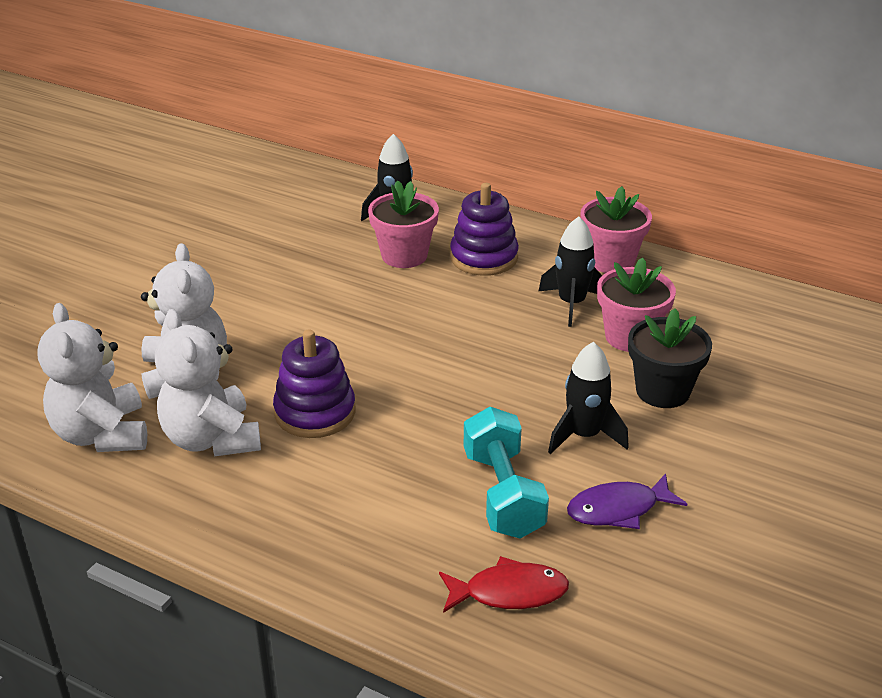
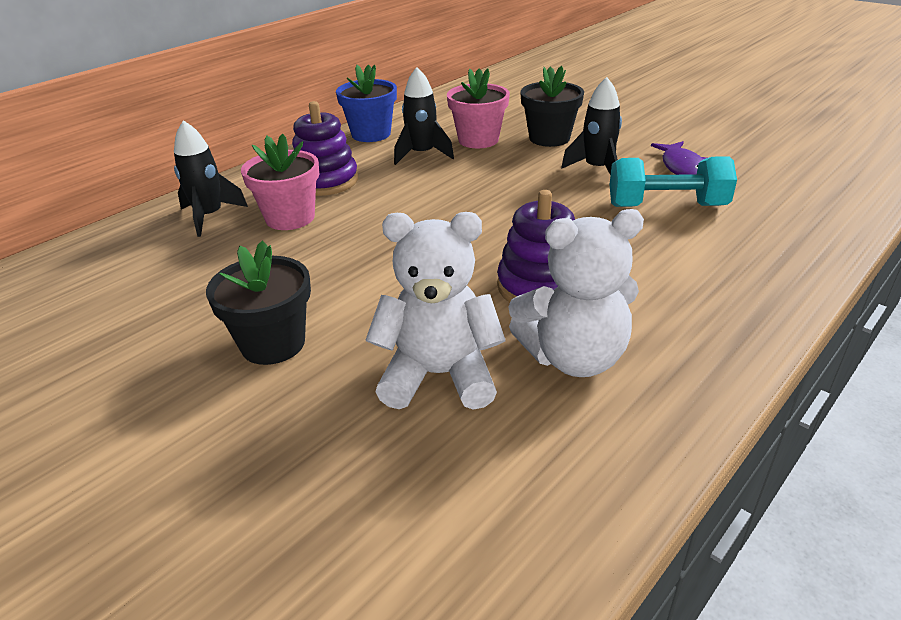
camera: 75 degrees left, 0 degrees up
white teddy bear [37,303,147,452] -> none
red fish [439,556,569,613] -> none
pink flower pot [580,186,652,273] -> blue flower pot [336,64,397,142]
none -> black flower pot [206,241,311,365]

